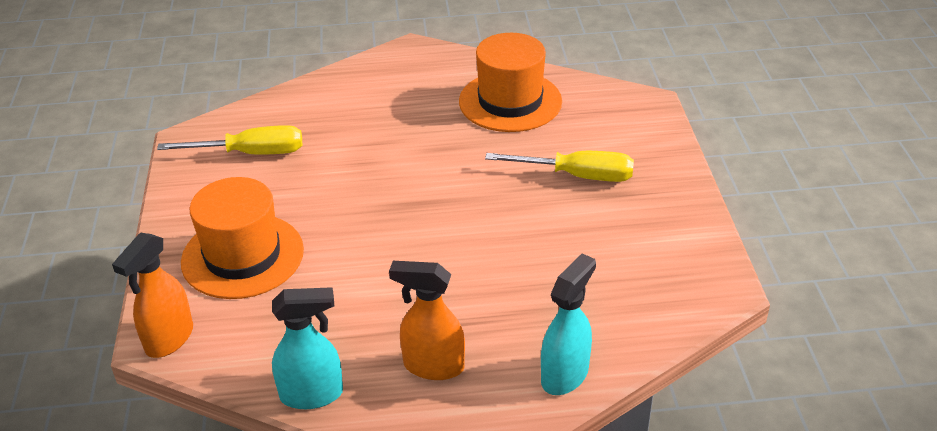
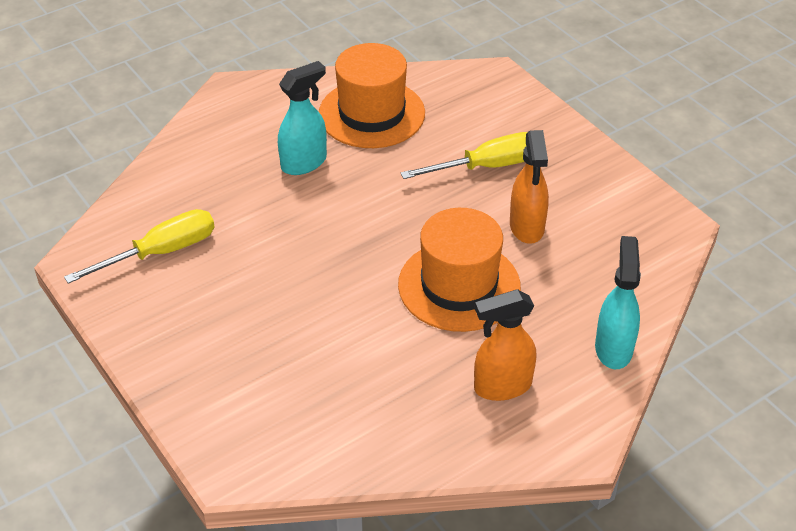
camera: 30 degrees left, 5 degrees up
orange spray bottle [112,232,193,358] -> orange spray bottle moved to [510,130,549,244]
orange hat [181,177,304,299] -> orange hat moved to [398,208,521,332]
turquoise spray bottle [272,287,343,409] -> turquoise spray bottle moved to [278,61,327,175]

